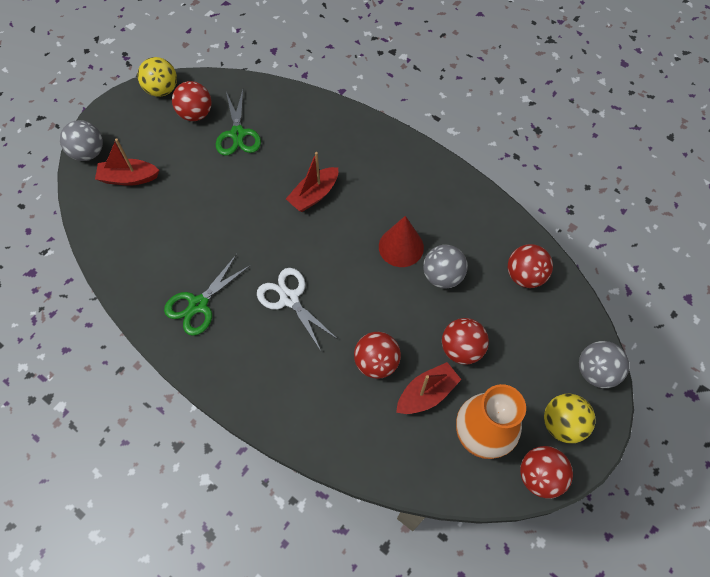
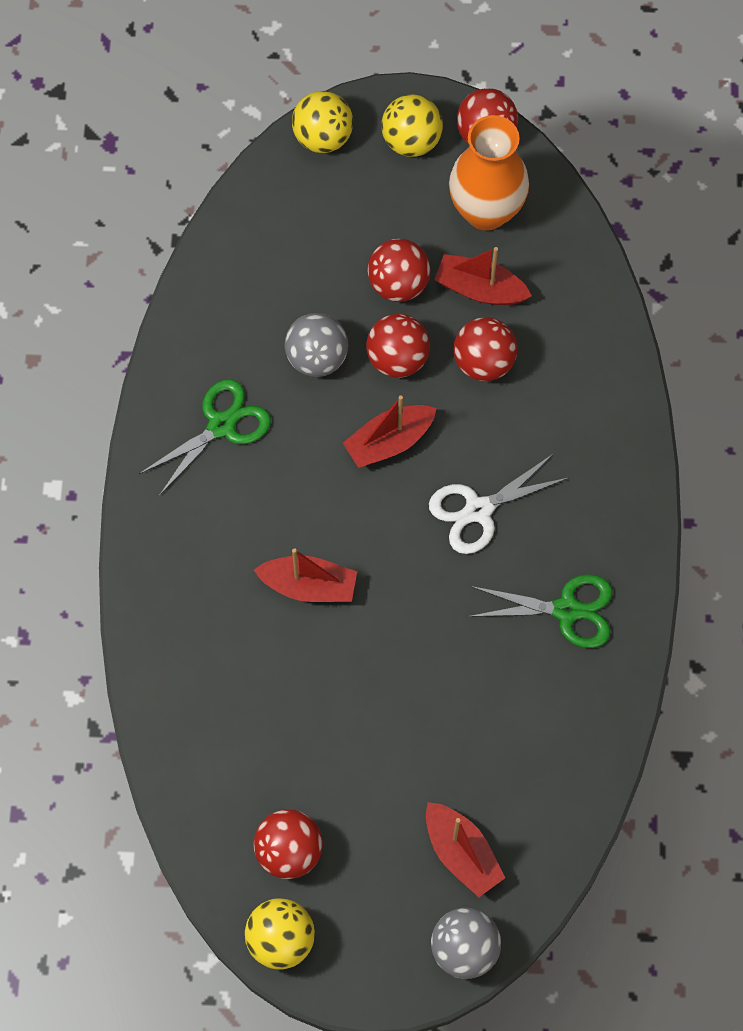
camera: 125 degrees left, 5 degrees up
green scissors [216,90,261,156] -> green scissors moved to [139,379,271,496]
white scissors [257,268,337,351] -> white scissors turned 45 degrees clockwise [429,454,570,554]
red cone [379,216,424,267] -> none
red ball [508,244,553,288] -> red ball moved to [366,314,430,378]
grey ball [579,341,629,388] -> yellow ball [292,91,353,153]
none -> red boat [343,396,437,468]

